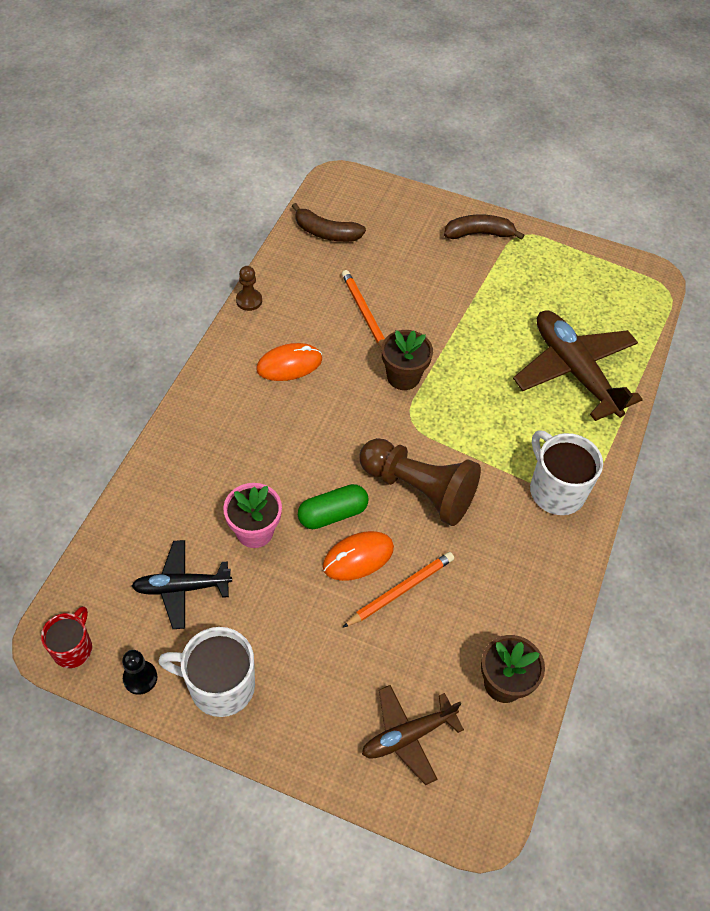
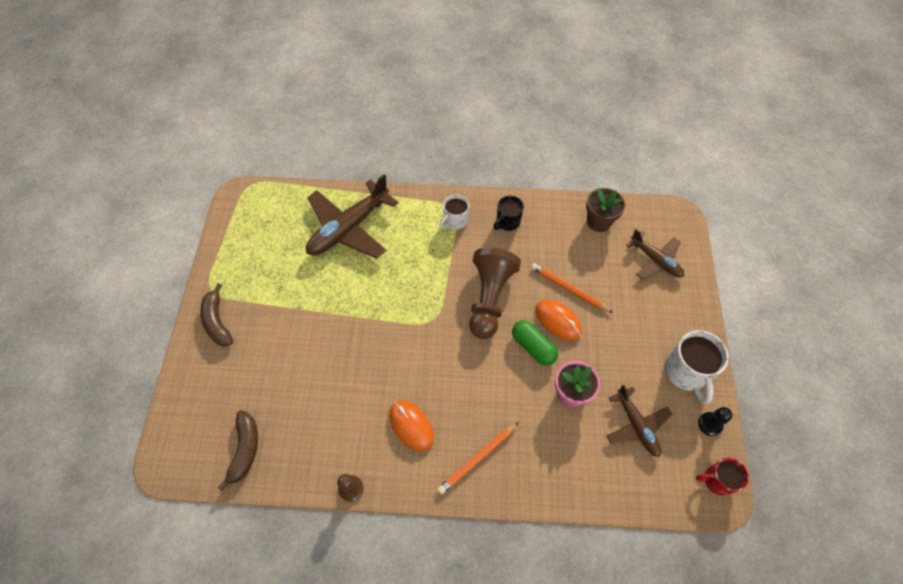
camera: 105 degrees left, 5 degrees up
black plane [132,540,232,629] -> brown plane [606,384,673,457]
orange pencil [342,270,385,348] -> orange pencil moved to [437,422,519,495]
brown flower pot [382,330,433,390] -> none
white mug [530,430,603,515] -> white mug [439,195,469,230], size x0.62
none -> black mug [493,196,524,231]

